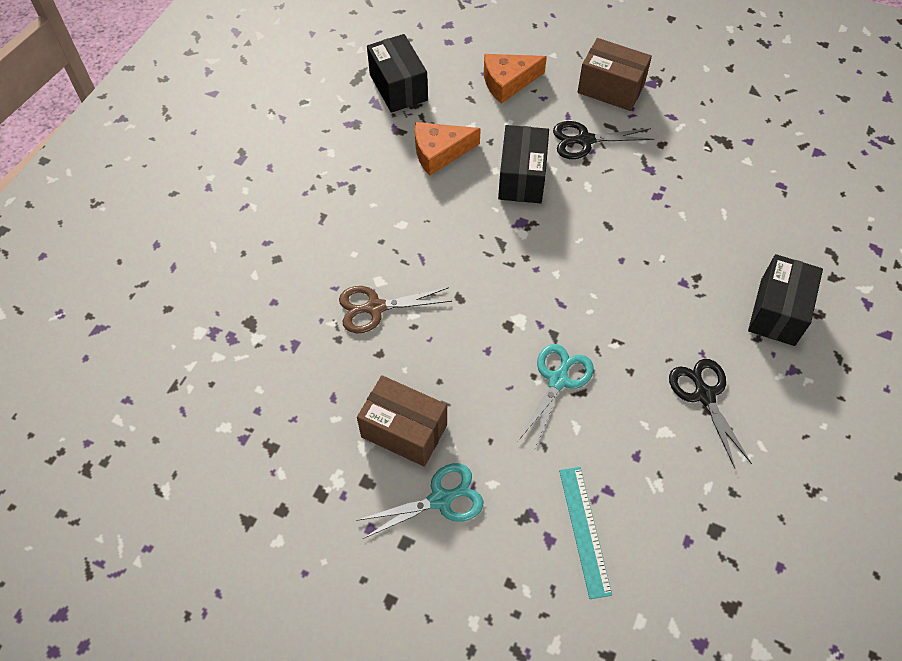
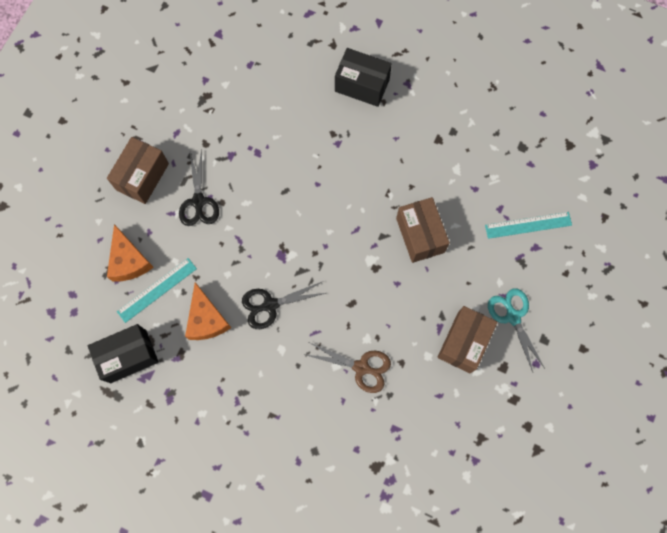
camera: 90 degrees left, 15 degrees up
brown scissors [339,286,452,333] -> brown scissors turned 60 degrees counterclockwise [303,342,391,393]
black box [498,125,549,203] -> none
turquoise scissors [517,344,594,448] -> brown box [396,197,450,263]
black scissors [669,359,752,468] -> black scissors moved to [242,281,326,329]
none -> turquoise ruler [117,258,197,323]

